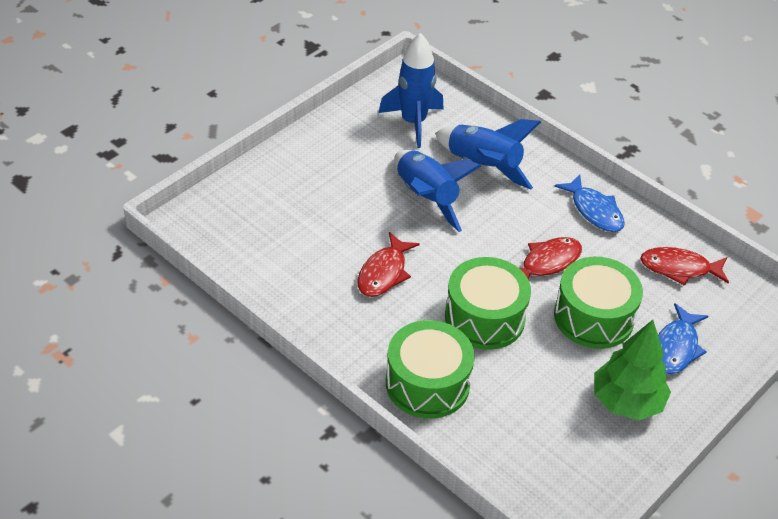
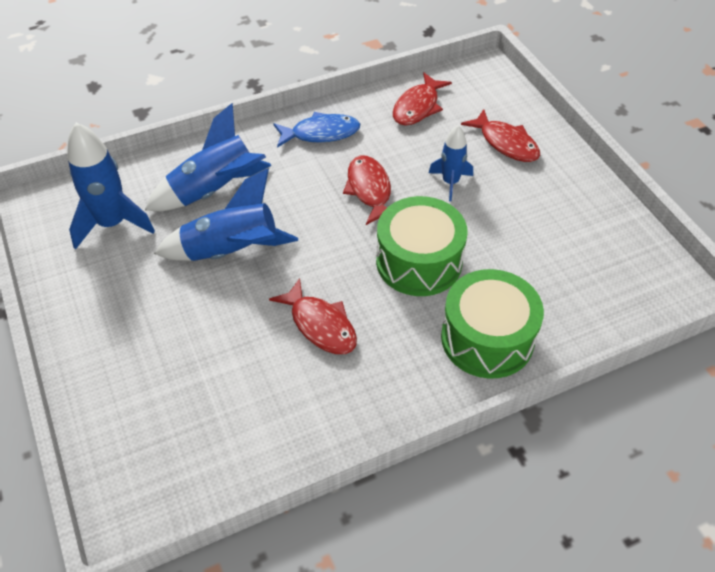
camera: 65 degrees left, 5 degrees up
green drum [554,257,643,349] -> blue rocket [429,125,473,201]
green tree [594,320,671,420] -> none
blue fish [658,303,708,374] -> red fish [461,109,540,162]

